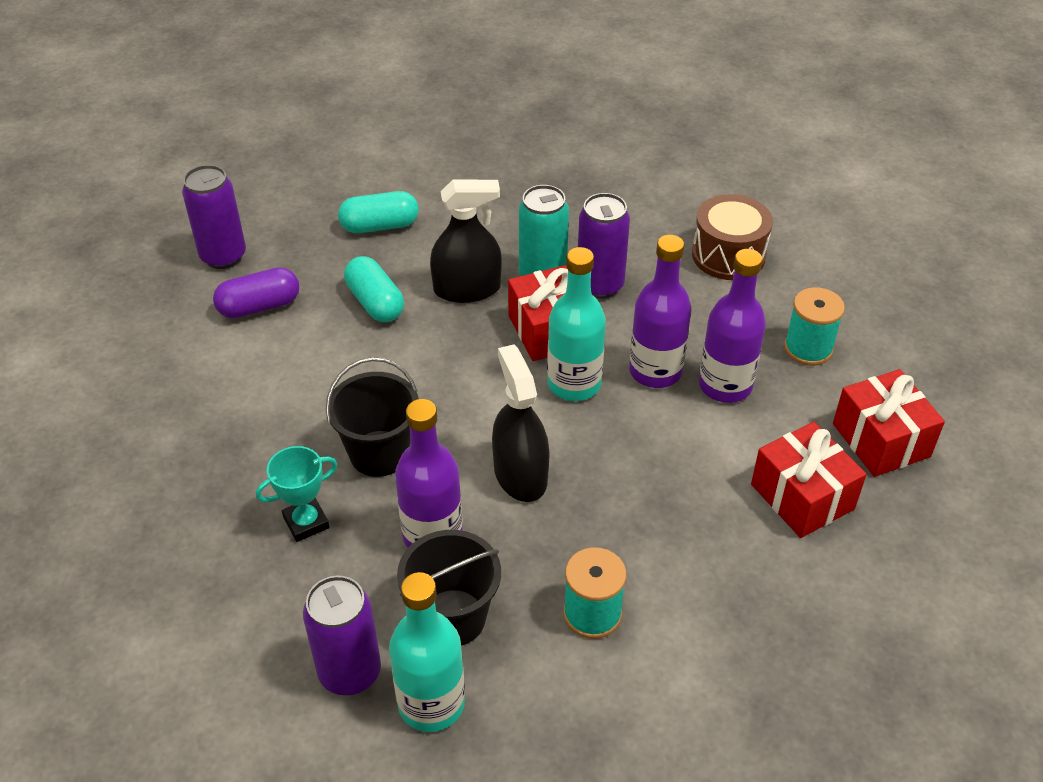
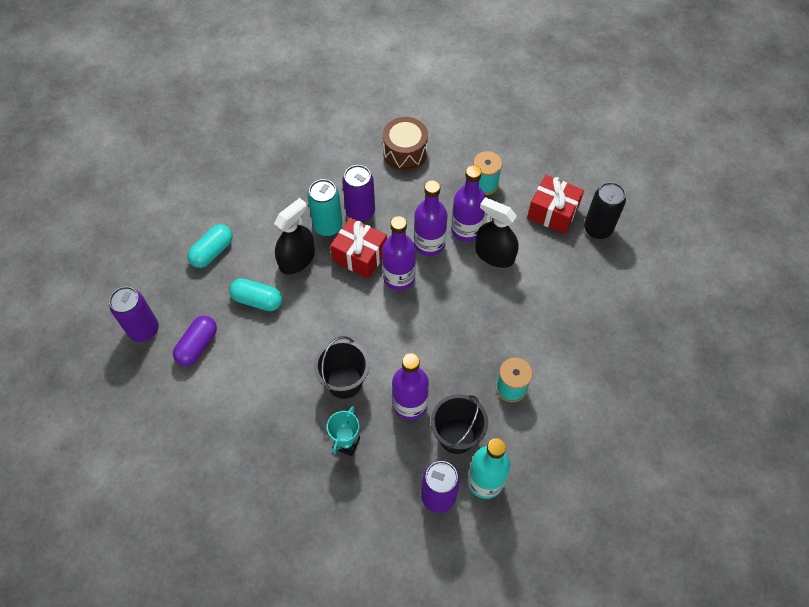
camera: 40 degrees left, 15 degrees up
black spray bottle [492,345,550,502] -> black spray bottle moved to [475,197,518,268]
turquoise bottle [547,247,606,401] -> purple bottle [382,216,416,290]
red gift [751,422,867,538] -> none
none -> black can [584,182,626,239]

